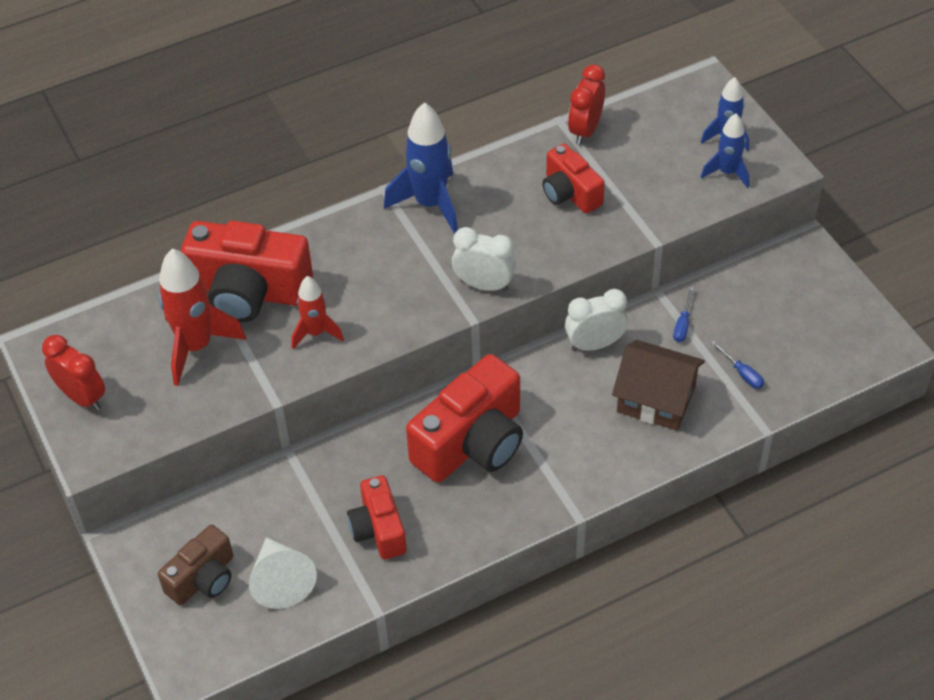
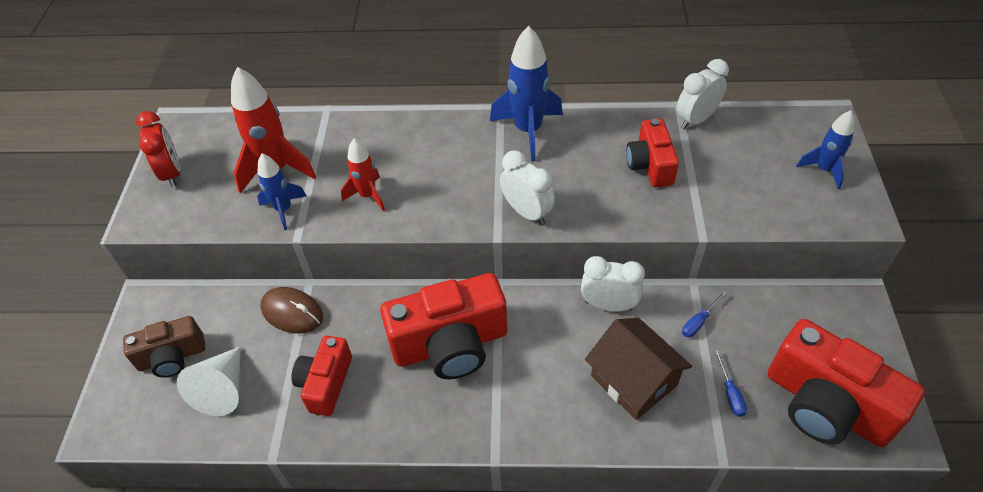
camera: 30 degrees right, 0 degrees up
red camera [181,221,313,322] -> red camera moved to [768,319,925,447]
red clock [568,64,605,145] -> white clock [676,59,729,130]
blue rocket [701,114,749,188] -> blue rocket moved to [257,153,306,230]
none -> brown mouse [260,287,323,333]

